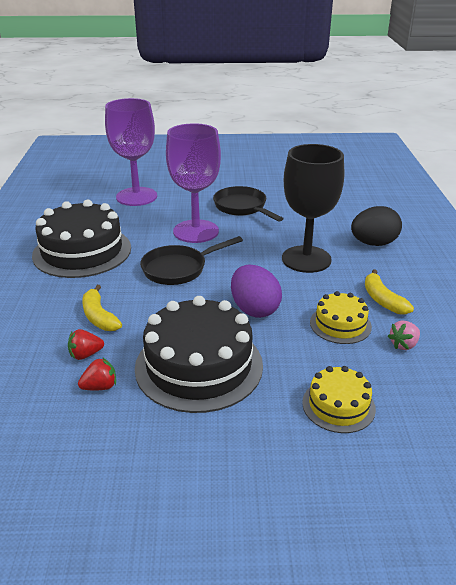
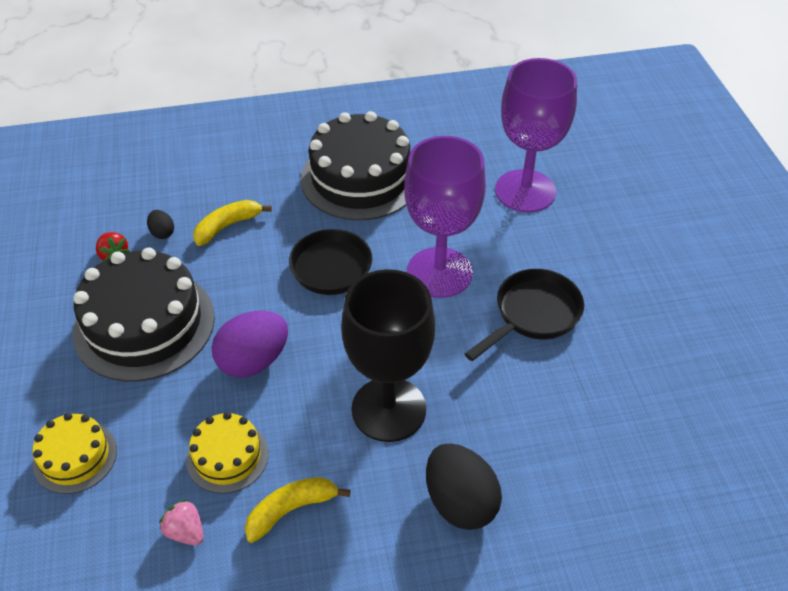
camera: 80 degrees right, 15 degrees up
red strawberry [68,329,104,360] -> black egg [147,210,174,239]

